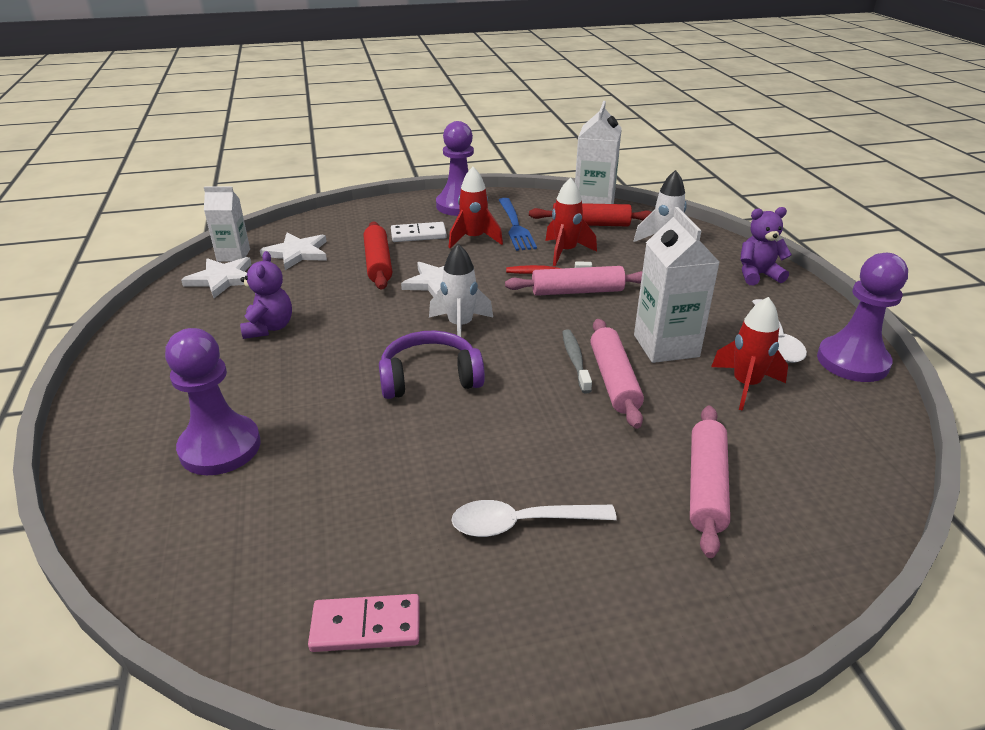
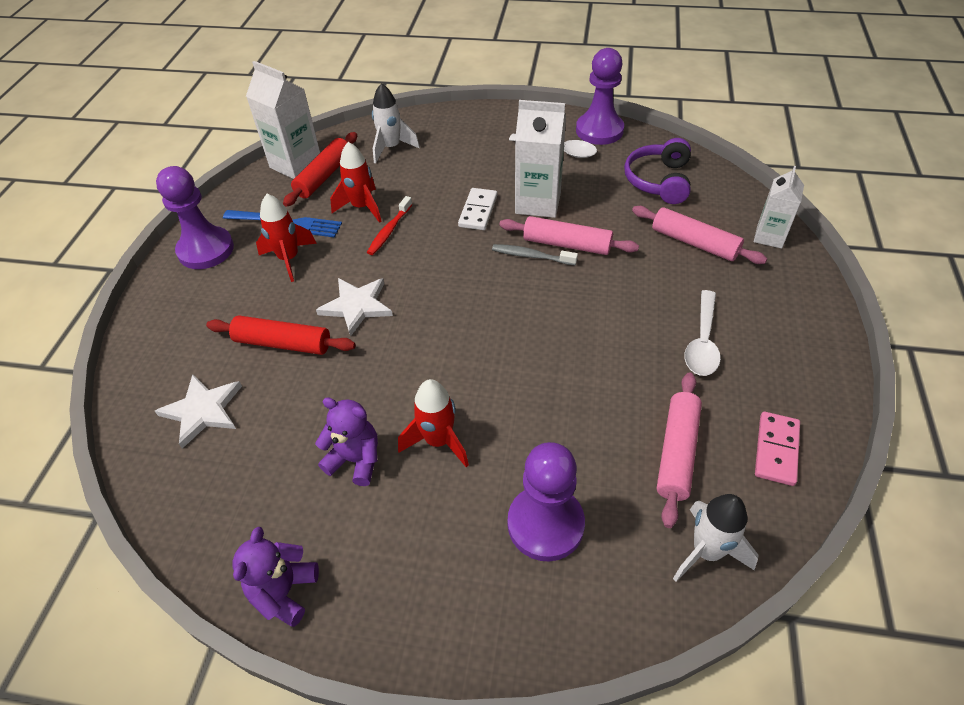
camera: 65 degrees left, 15 degrees up
white star [181,257,251,298] -> none
white carton [204,187,250,262] -> white carton moved to [754,166,804,248]
purple headphones [379,331,485,399] -> purple headphones moved to [624,138,691,204]
white domino [391,222,447,242] -> white domino moved to [458,188,497,230]
white rocket [429,244,493,337] -> white rocket moved to [673,494,759,582]
pink rolling pin [505,266,642,296] -> pink rolling pin moved to [657,372,702,528]
red rocket [711,297,788,411] -> red rocket moved to [398,379,469,467]
purple teddy bear [741,207,792,285] -> purple teddy bear moved to [233,527,319,627]

